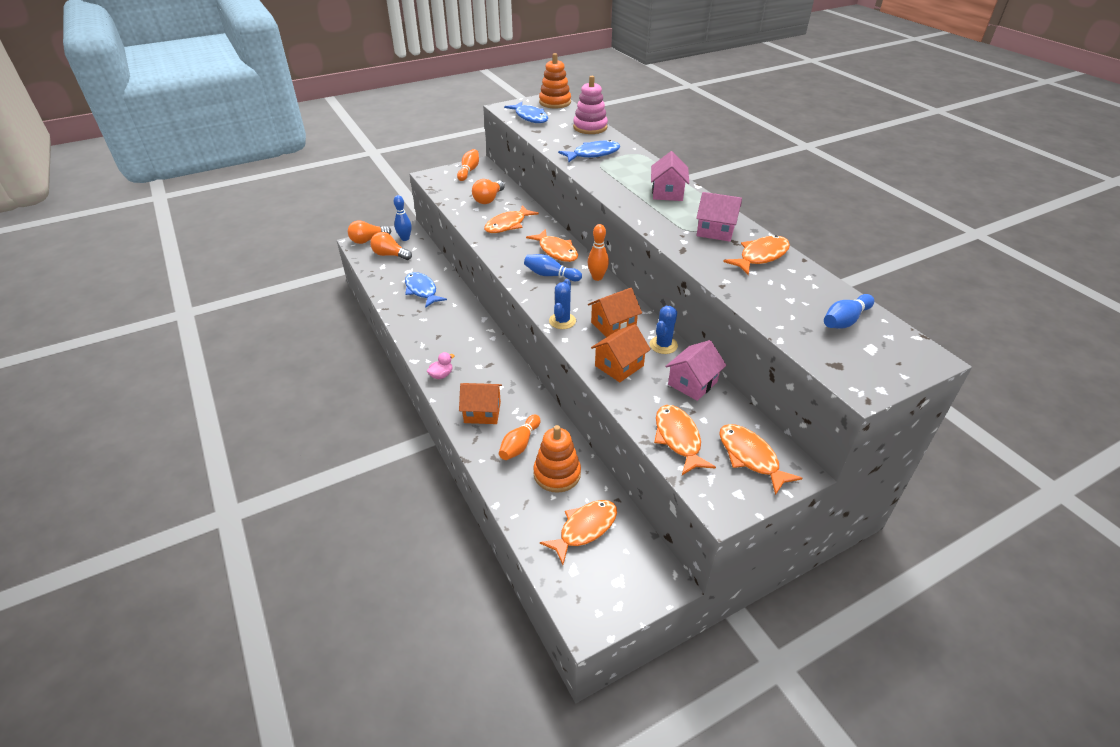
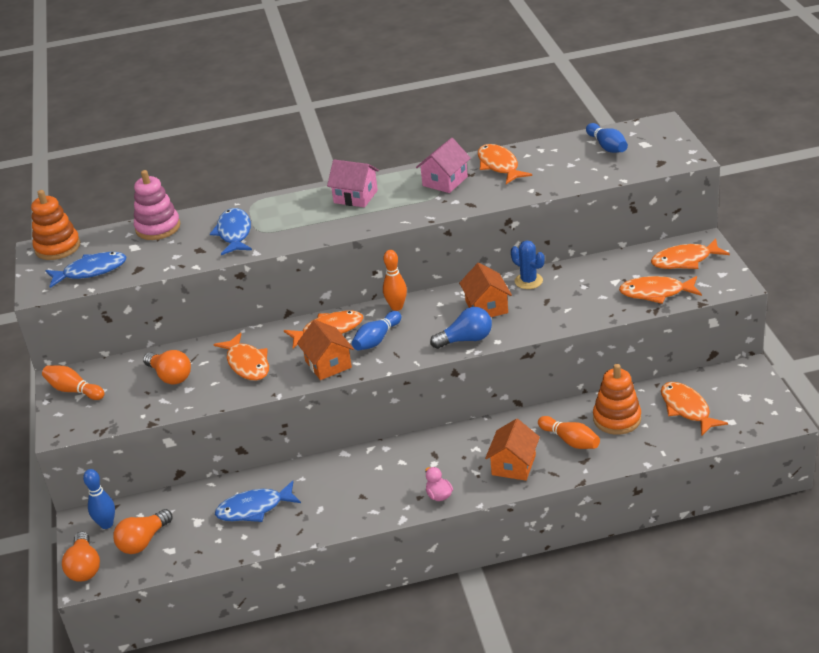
camera: 70 degrees left, 5 degrees down
blue cactus [549,279,576,329] -> blue light bulb [430,307,492,349]
orange house [591,324,651,382] -> orange house moved to [297,320,354,380]
pink house [665,340,726,401] -> none

